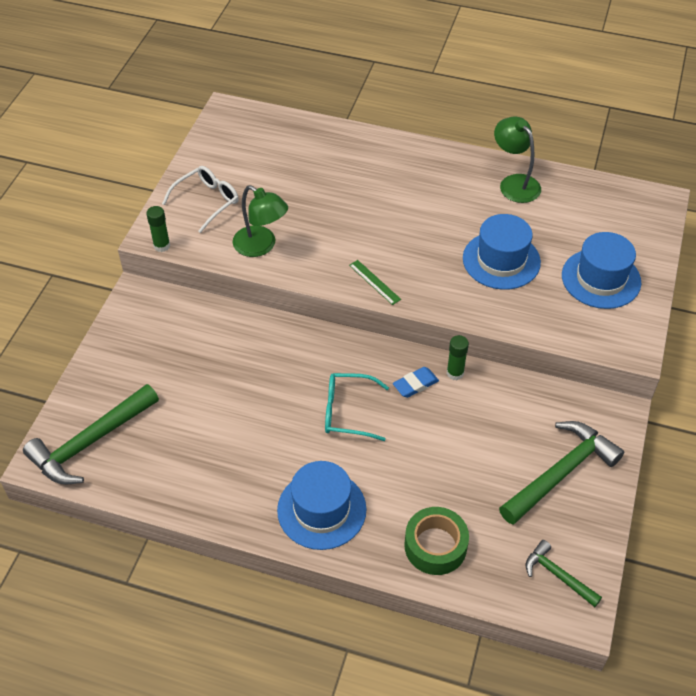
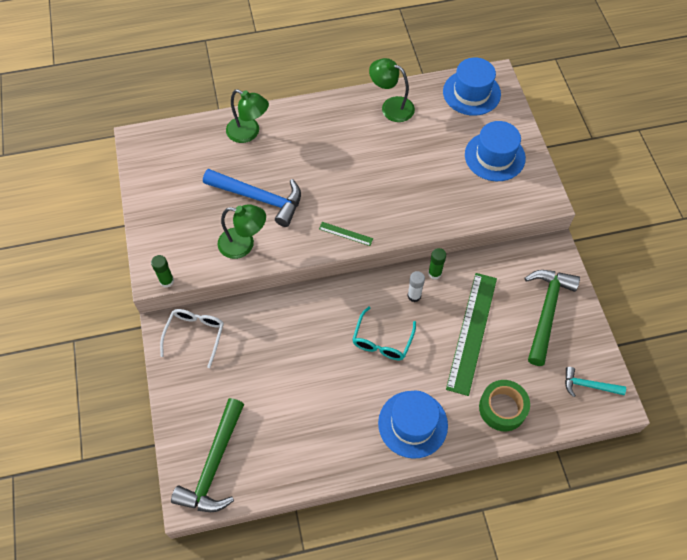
camera: 30 degrees left, 10 degrees up
white glasses [162,166,239,233] -> white glasses moved to [160,309,224,368]
turquoise glasses [325,373,389,441] -> turquoise glasses turned 45 degrees counterclockwise [352,307,416,360]
blue eraser [393,367,439,398] -> white glue stick [407,271,425,302]
blue hat [463,214,541,290] -> blue hat moved to [443,58,501,116]
green hammer [526,540,602,607] -> turquoise hammer [565,367,626,397]
none -> blue hammer [203,169,301,227]
none -> green lamp [226,89,269,143]
none -> green ruler [446,273,497,396]

